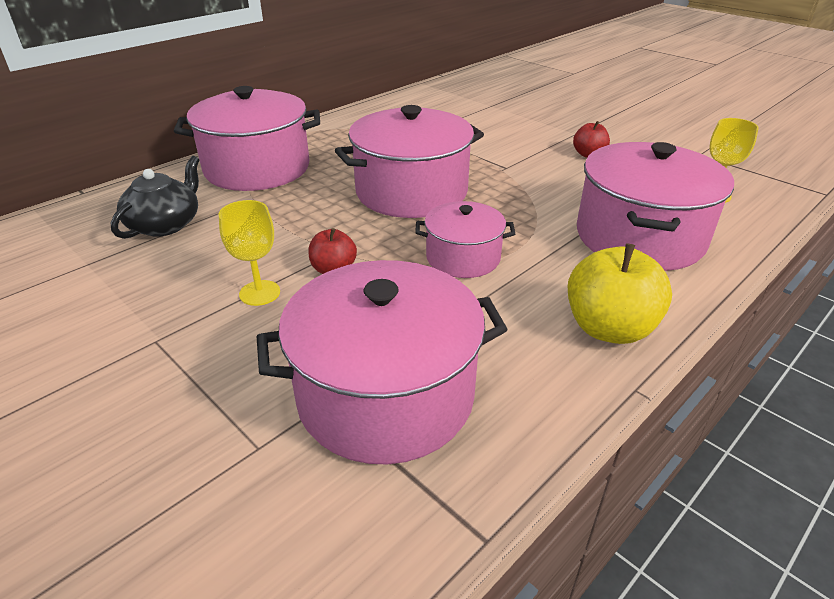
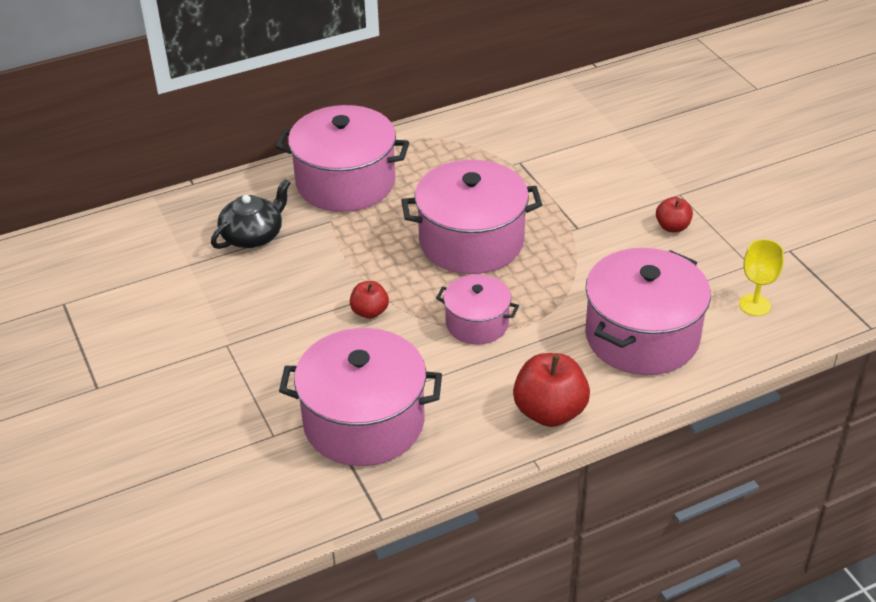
camera: 20 degrees right, 5 degrees up
yellow goblet [219,200,280,306] -> none
yellow apple [568,243,672,344] -> red apple [513,353,590,427]

